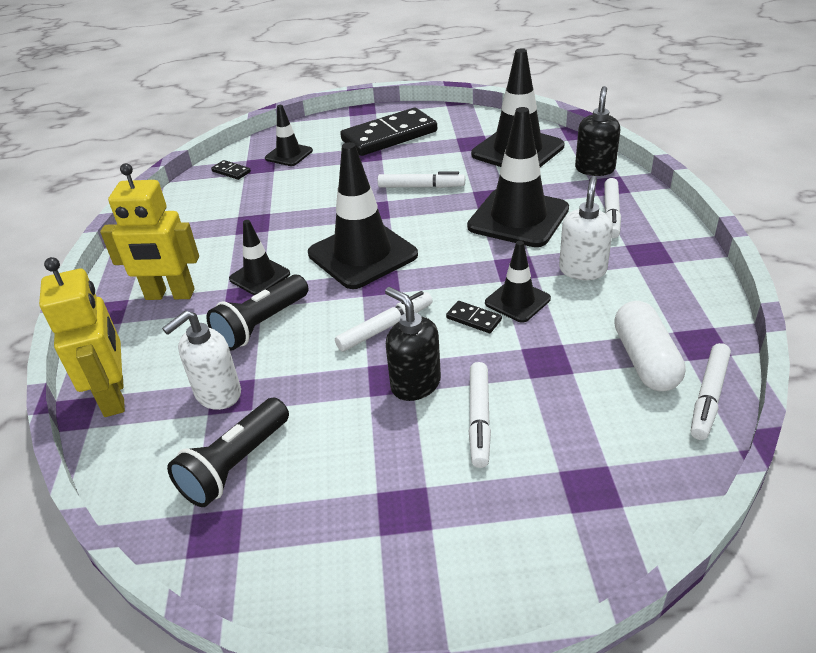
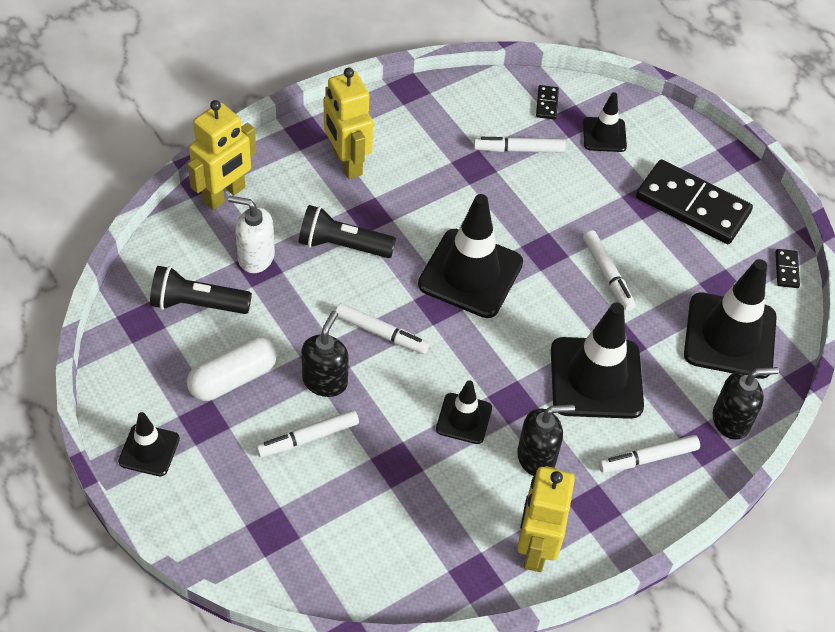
camera: 55 degrees right, 15 degrees up
black traffic cone [229,220,290,295] -> black traffic cone moved to [118,412,180,476]
black domino [446,301,502,333] -> black domino moved to [775,249,800,288]
white soap dispenser [559,176,613,280] -> black soap dispenser [517,404,575,476]
white capsule [614,301,686,391] -> white capsule moved to [187,337,277,401]
white marker [691,343,731,440] -> white marker moved to [474,137,566,153]
none -> yellow robot [517,466,575,572]

